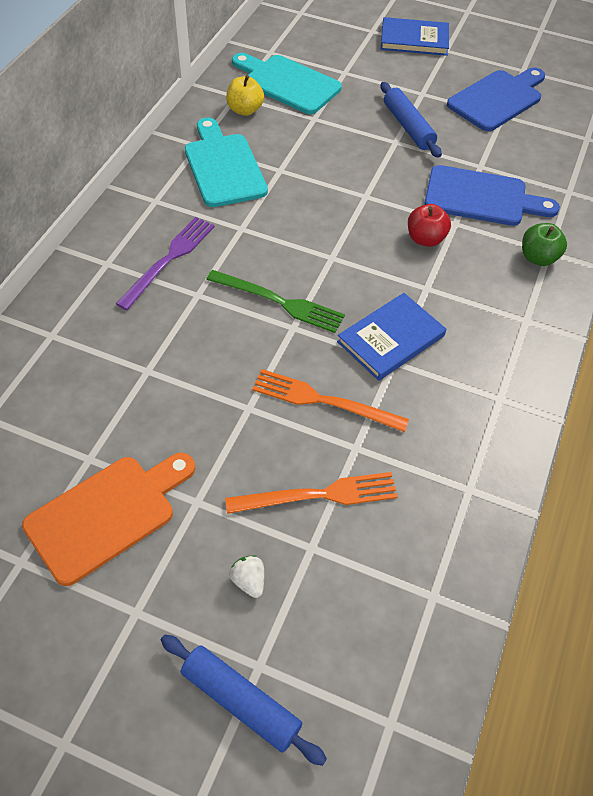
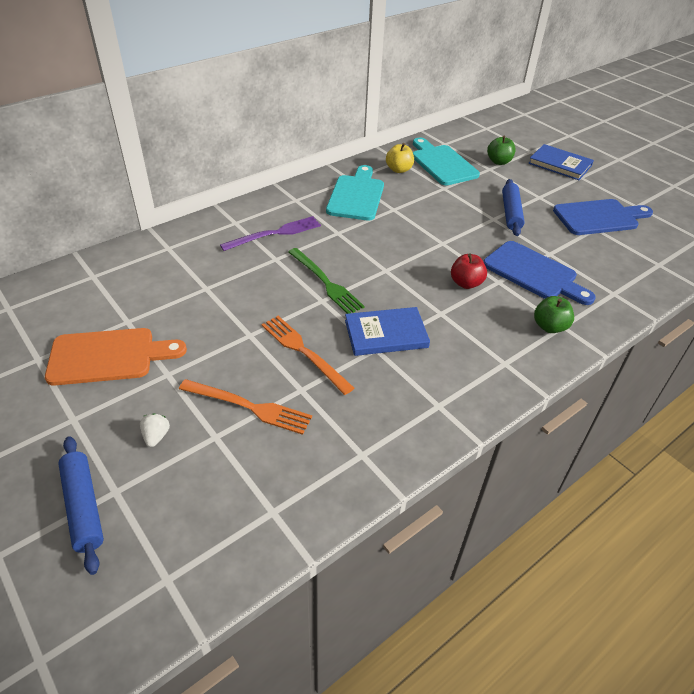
camera: 30 degrees right, 10 degrees down
none -> green apple [487,136,516,165]

